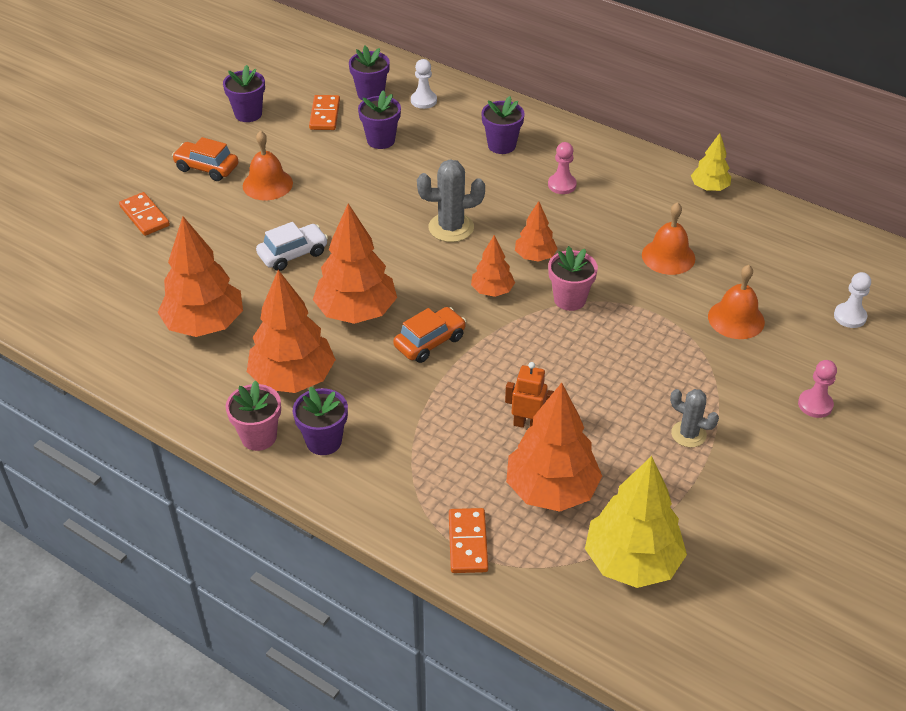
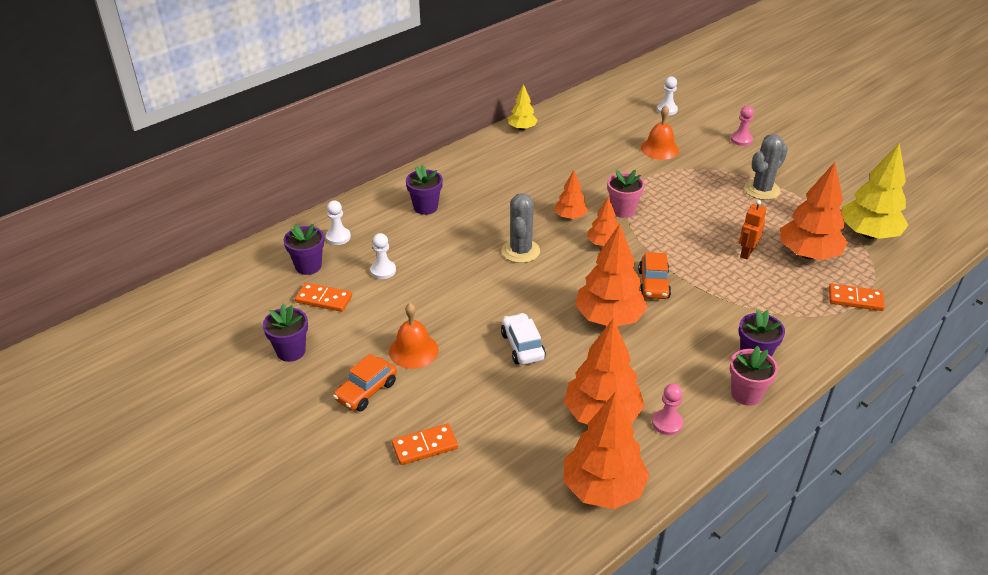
camera: 75 degrees left, 5 degrees down
orange tree [247,270,336,393] -> orange tree moved to [564,391,649,509]
purple flower pot [358,90,401,149] -> white pawn [370,233,396,279]
orange car [393,307,466,363] -> orange car turned 150 degrees counterclockwise [638,252,671,299]
pink pawn [548,142,577,194] -> pink pawn moved to [652,383,683,435]
orange bell [642,202,695,275] -> none
grey cactus [670,389,719,448] -> grey cactus [744,134,788,200], size x1.53

